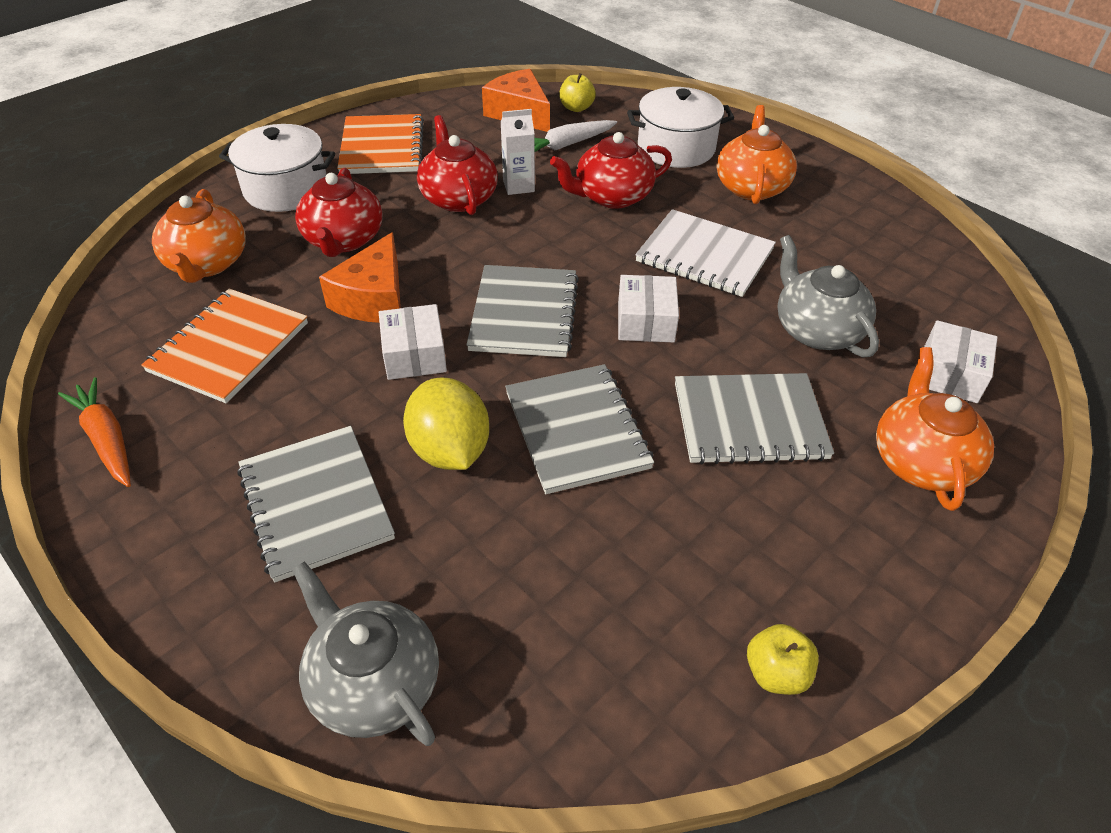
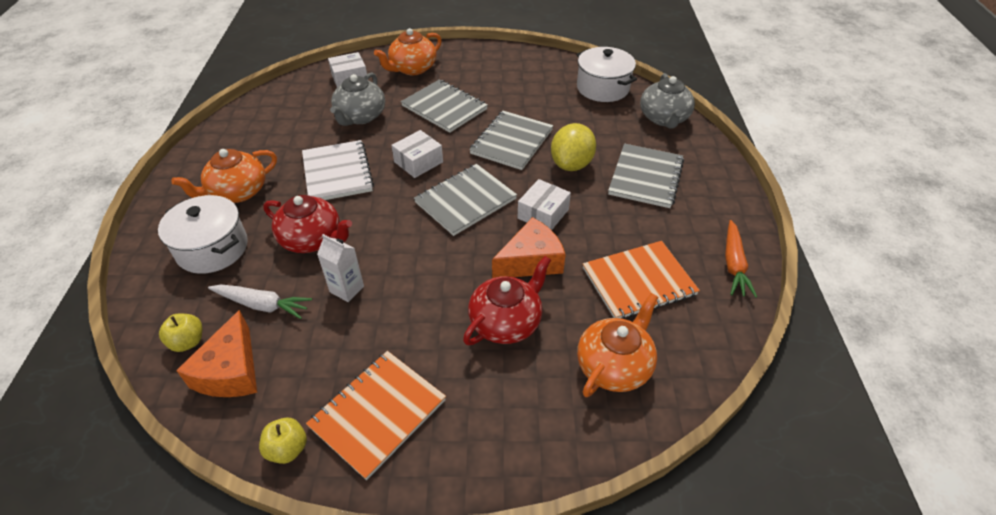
camera: 135 degrees left, 0 degrees up
white pot [219,124,335,212] -> white pot moved to [577,47,637,102]
red teapot [417,115,498,215] -> none
yellow apple [747,624,819,695] -> yellow apple moved to [259,418,307,464]

